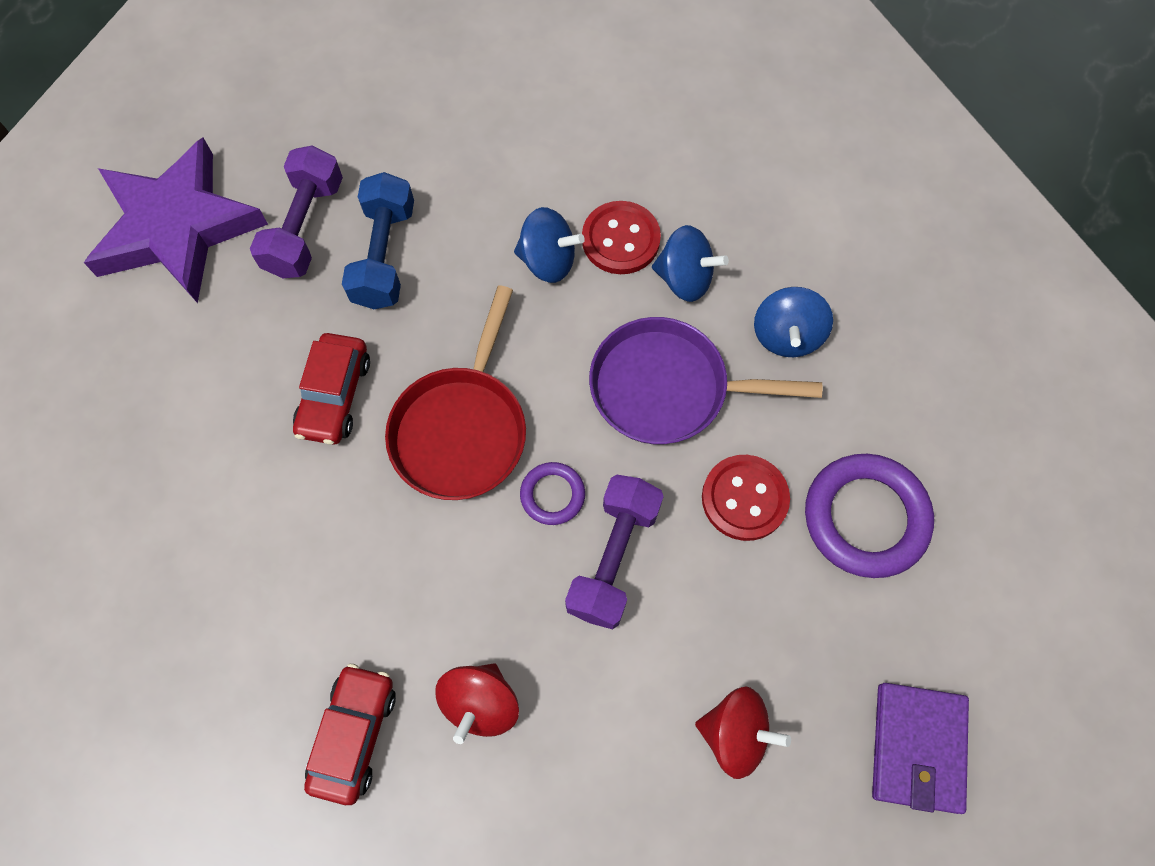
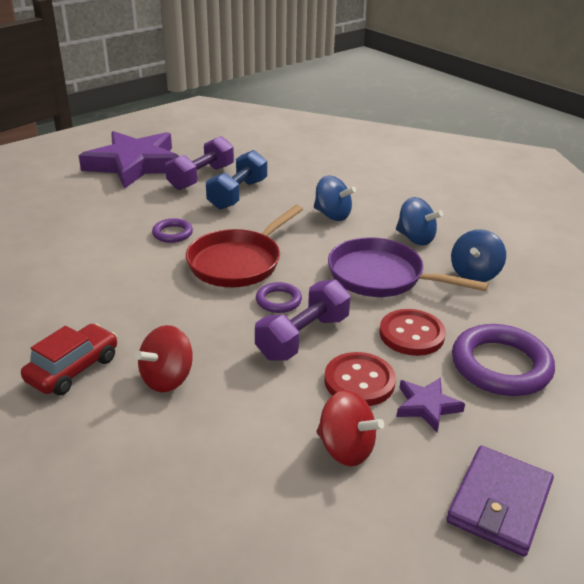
camera: 20 degrees right, 35 degrees down
red car [293,333,370,444] -> purple ring [152,218,193,243]
red button [582,201,661,274] -> red button moved to [324,352,396,406]
none -> purple star [396,377,465,432]

